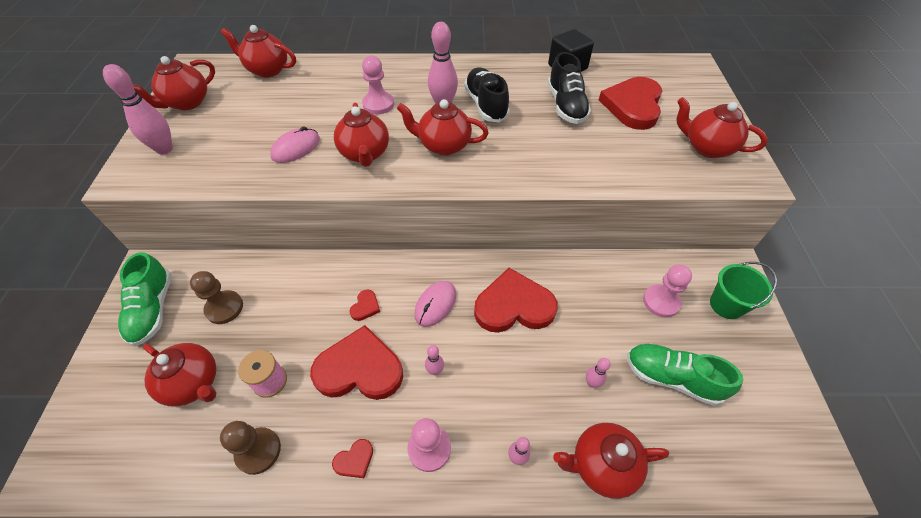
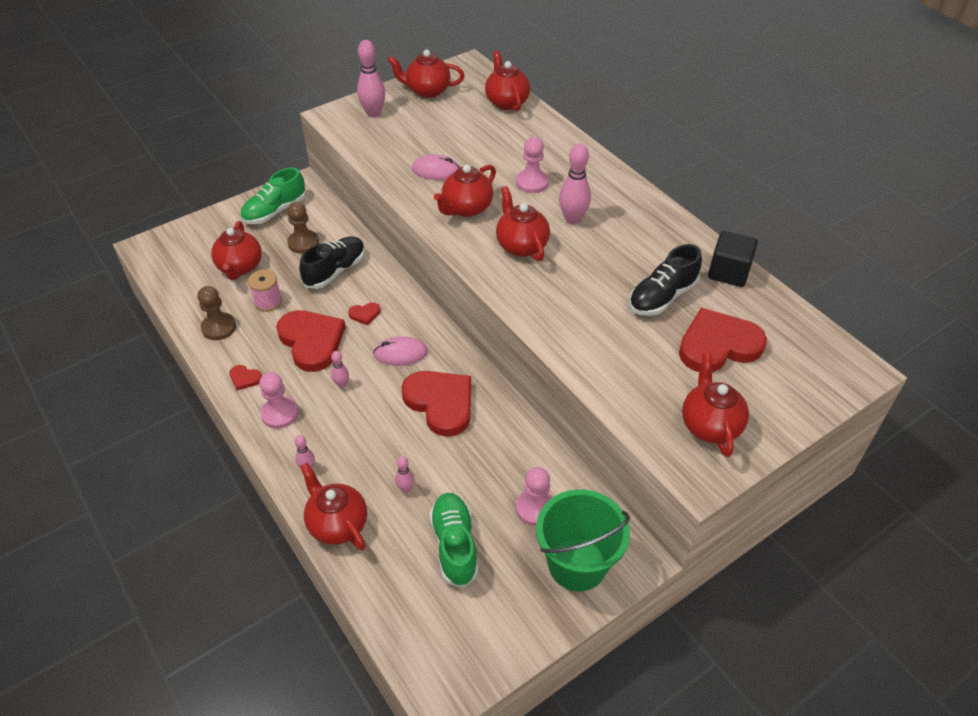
camera: 55 degrees right, 5 degrees down
black shoe [464,68,510,122] -> black shoe moved to [299,236,365,289]
green bucket [710,262,777,319] -> green bucket [536,489,630,591], size x1.57

